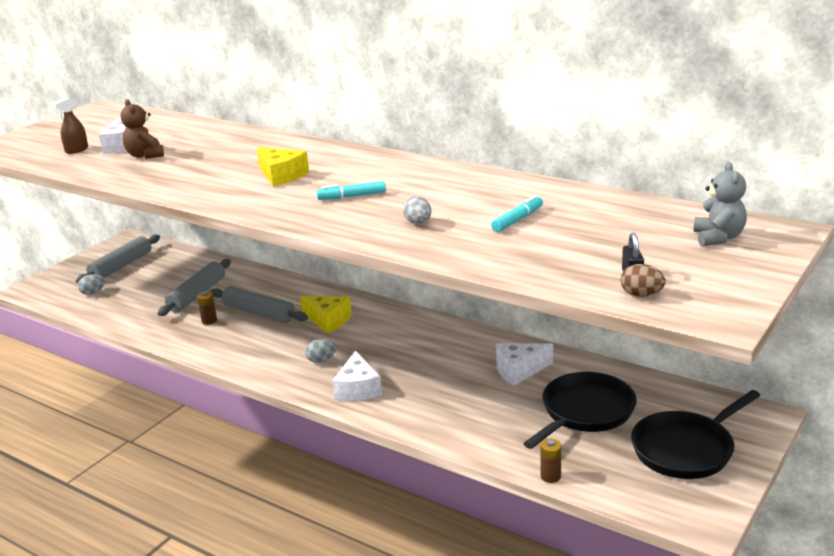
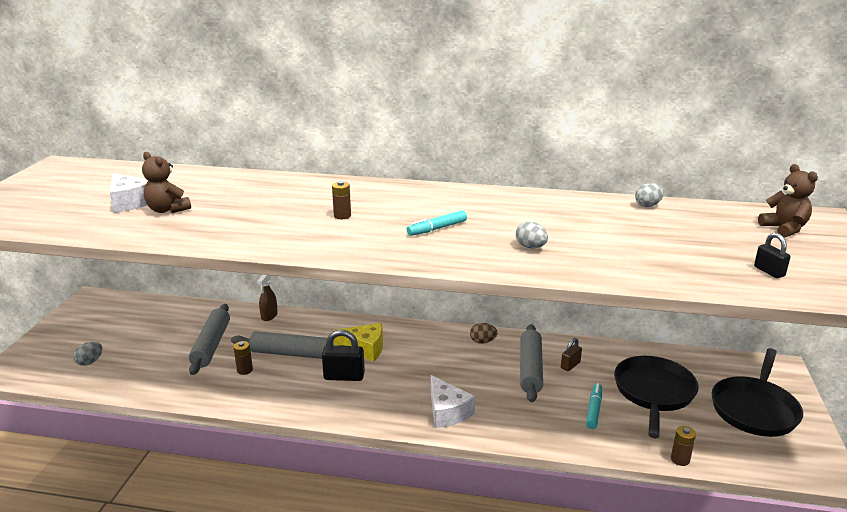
camera: 25 degrees left, 0 degrees up
brown spray bottle [52,97,88,154] -> brown spray bottle moved to [257,275,278,321]
grey rolling pin [76,235,160,284] -> grey rolling pin moved to [520,324,543,402]
yellow cheese [257,147,309,187] -> brown battery [332,181,351,219]
grey egg [305,339,336,363] -> grey egg moved to [635,183,664,207]
turquoise marker [491,195,543,232] -> turquoise marker moved to [586,383,602,429]
white cheese [496,343,553,386] -> brown padlock [561,338,582,371]
brown egg [621,264,666,297] -> brown egg moved to [470,323,498,344]
grey teddy bear [694,162,747,247] -> brown teddy bear [758,164,818,238]
none -> black padlock [322,329,365,381]

